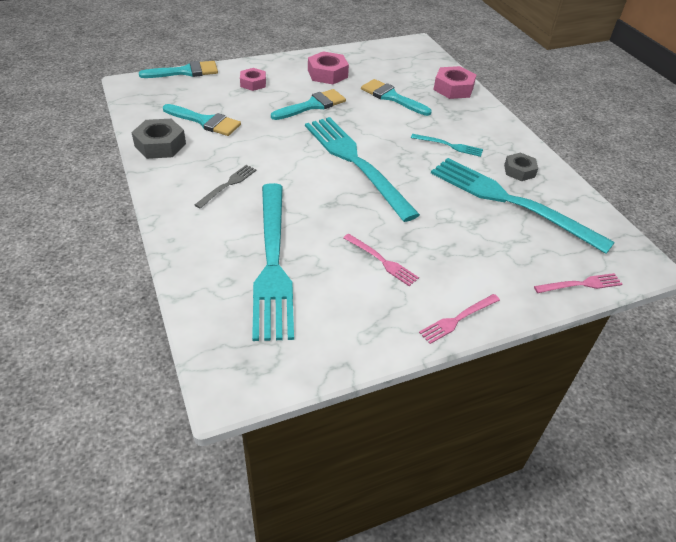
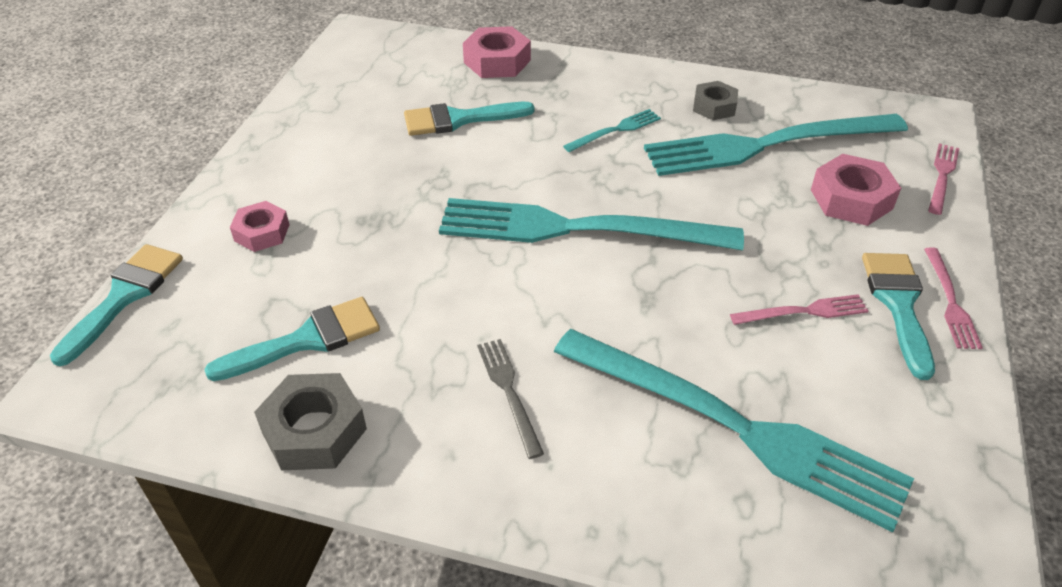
camera: 50 degrees left, 0 degrees up
turquoise brush [271,89,346,120] -> turquoise brush moved to [862,253,935,380]
pink nut [308,51,349,84] -> pink nut moved to [811,154,901,226]

